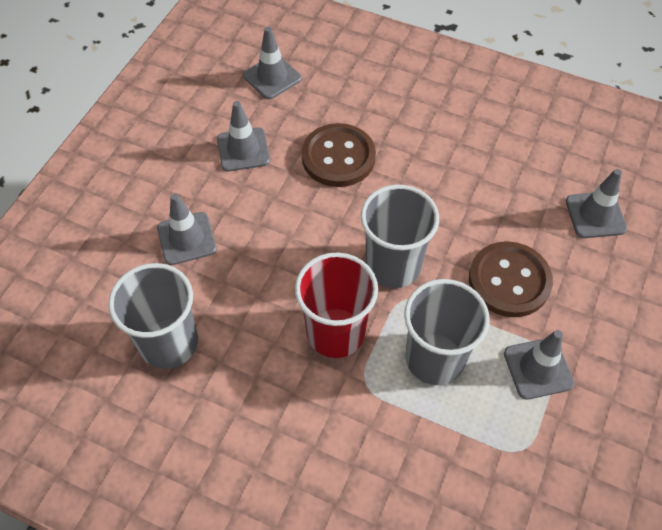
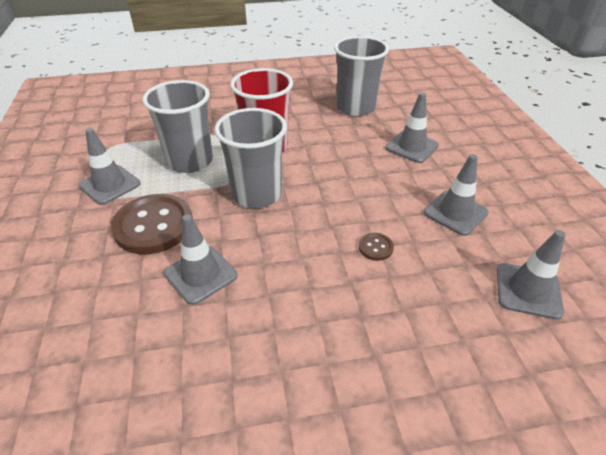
camera: 145 degrees right, 15 degrees down
brown button [302,123,376,187] -> brown button [359,233,394,261], size x0.43
grey traffic cone [566,169,627,238] -> grey traffic cone moved to [164,214,237,305]

